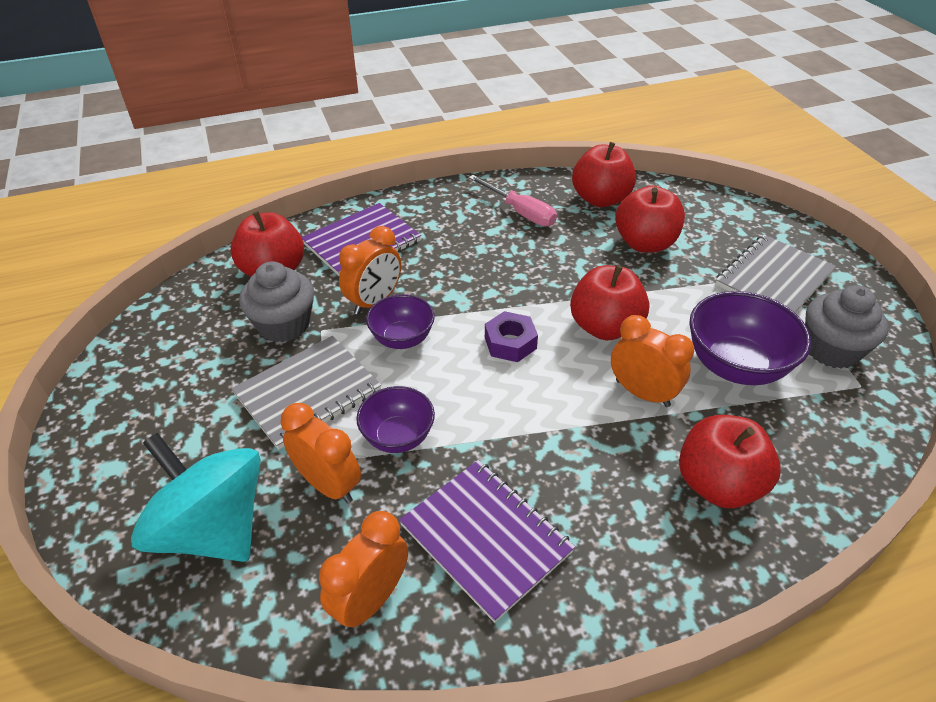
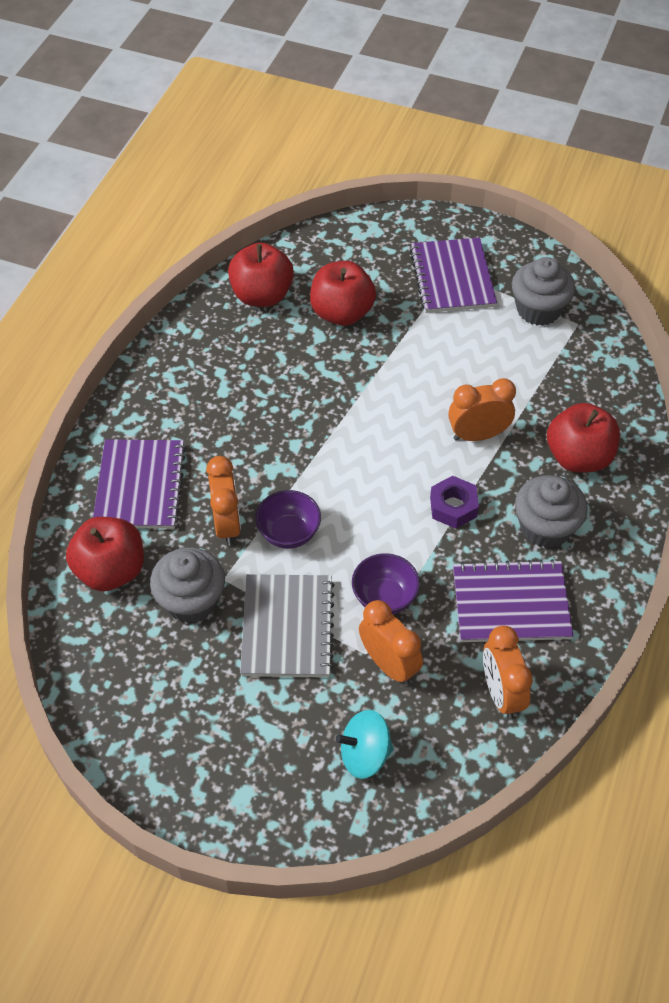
camera: 50 degrees left, 10 degrees up
turquoise spinning top [131,433,261,562] -> turquoise spinning top [335,710,394,779], size x0.57
orange clock [281,403,361,503] -> orange clock turned 60 degrees clockwise [359,600,423,685]
pink screwdriver [468,175,557,226] -> none
purple nut [485,311,538,362] -> purple nut moved to [430,476,479,529]
red apple [570,265,650,340] -> none
purple bowl [689,291,811,385] -> none
grey notebook [715,235,836,313] -> purple notebook [410,237,497,313]
none -> grey cupcake [515,475,588,548]

